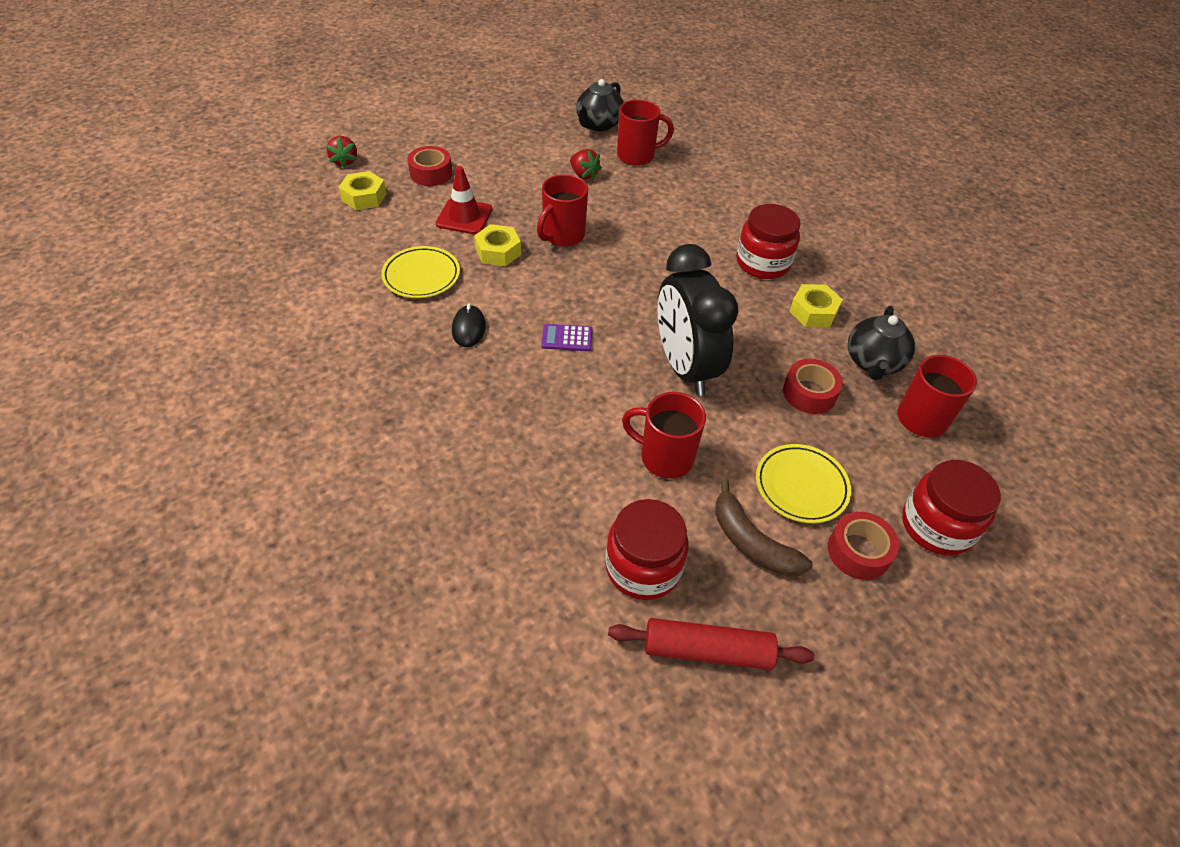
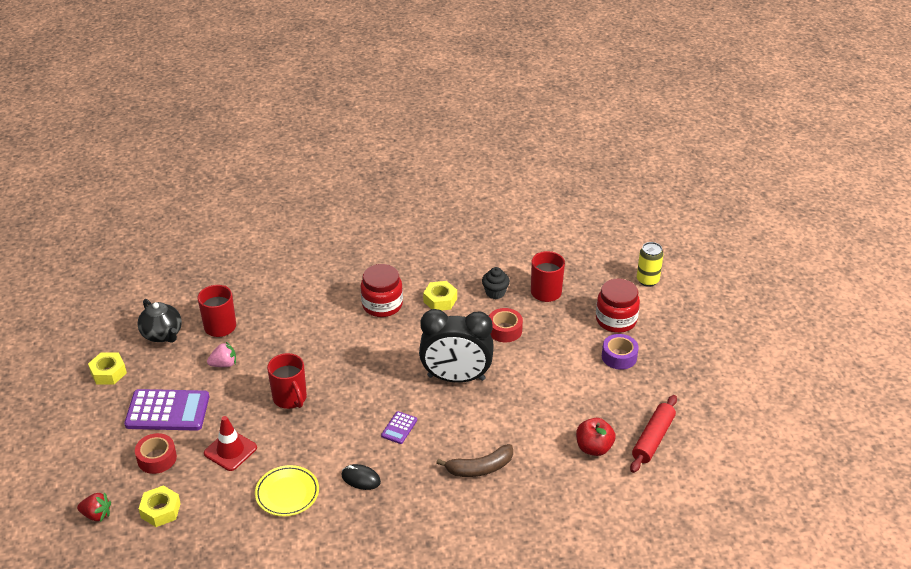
camera: 65 degrees left, 10 degrees down
yellow nut [474,224,521,266] -> yellow nut moved to [88,353,127,384]
red strawberry [570,149,602,180] -> pink strawberry [207,342,236,367]
red jar [605,499,689,600] -> red apple [576,418,616,456]
red mug [622,392,706,479] -> none
brown banana [715,479,813,576] -> brown banana moved to [436,444,513,477]
yellow plate [756,444,851,523] -> none
red tape [828,512,899,580] -> purple tape [602,334,639,370]
black teapot [848,306,915,380] -> black cupcake [482,267,510,299]
none -> purple calculator [124,389,209,431]
none -> yellow can [637,242,664,287]

